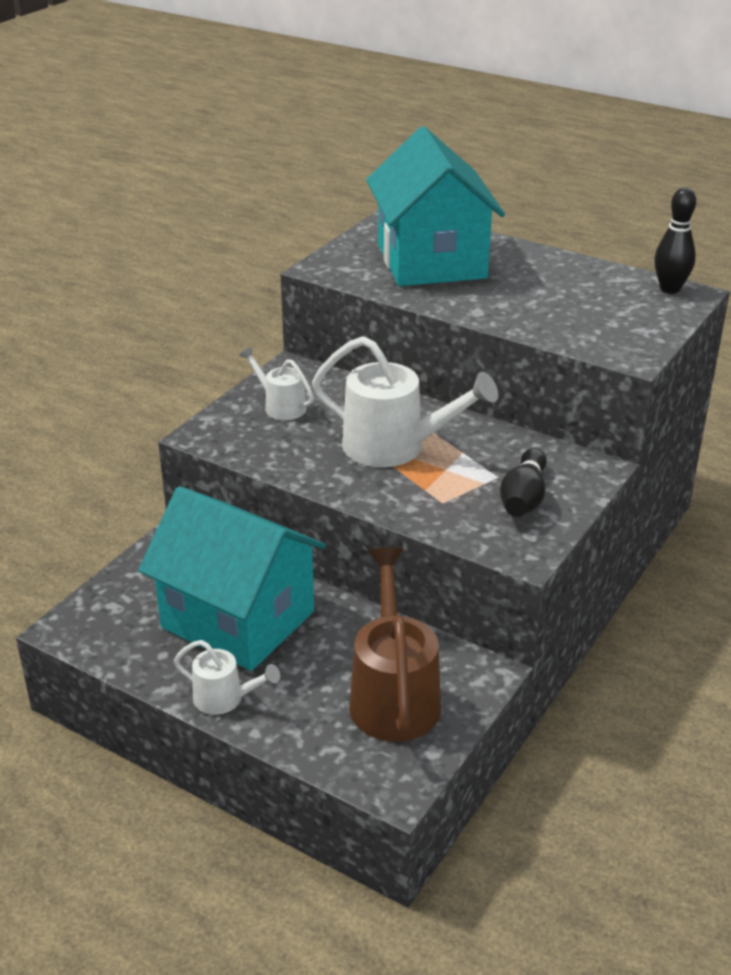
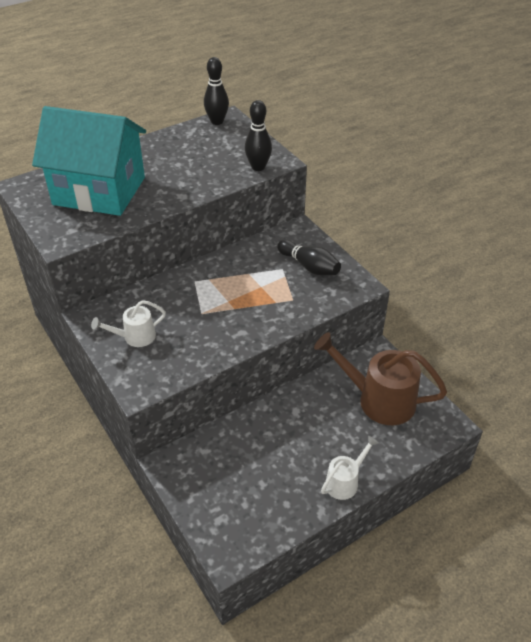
camera: 65 degrees left, 10 degrees up
turquoise house [138,486,326,671] -> none
white watering can [312,336,498,467] -> none
none -> black bowling pin [245,100,272,171]

